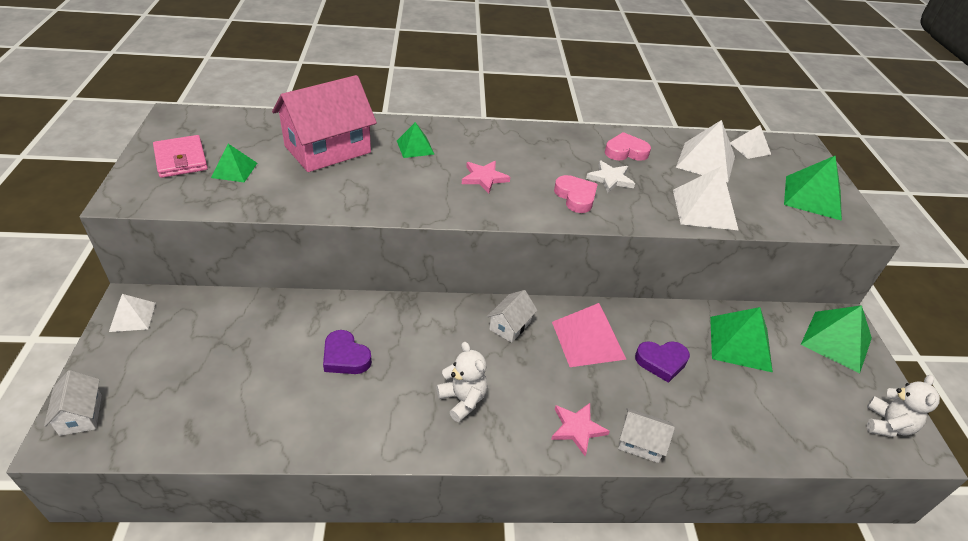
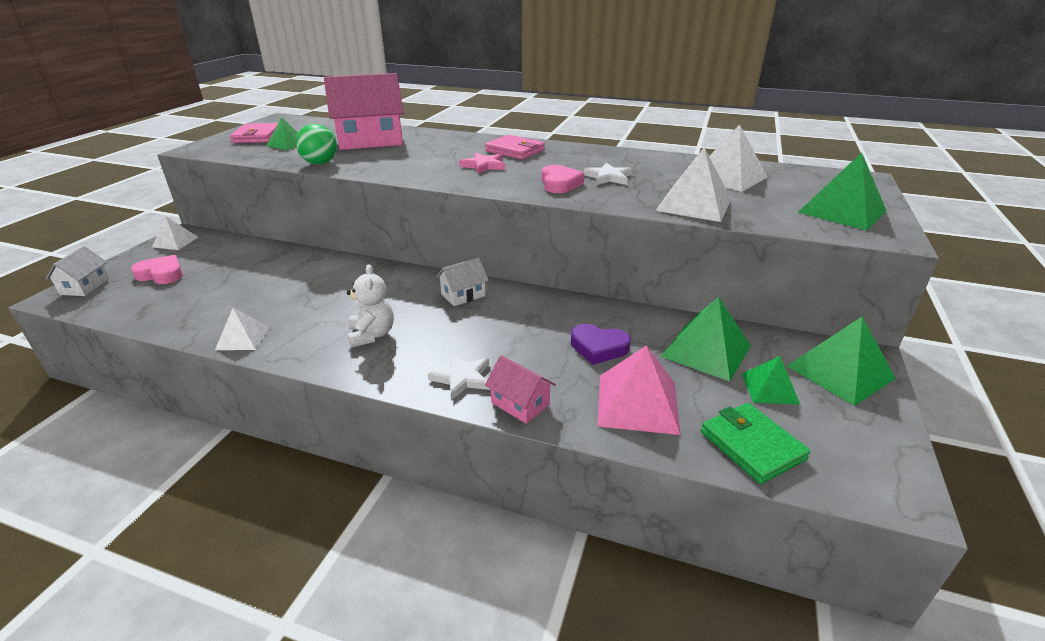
camera: 25 degrees right, 10 degrees down
purple heart [323,330,372,374] -> none
green pyramid [397,122,435,158] -> green pyramid moved to [742,356,800,405]
pink star [551,403,610,456] -> white star [428,353,491,400]
pink pyramid [552,303,627,367] -> pink pyramid moved to [597,345,681,435]
pink heart [605,132,651,161] -> pink heart moved to [131,255,183,284]
white house [618,408,675,463] -> pink house [485,355,556,424]
white pyramid [730,125,771,159] -> white pyramid moved to [215,308,270,350]
white teddy bear [867,375,940,437] -> none
none -> green ball [295,124,337,165]
none -> pink wallet [485,135,545,159]
none -> green wallet [701,403,811,484]

